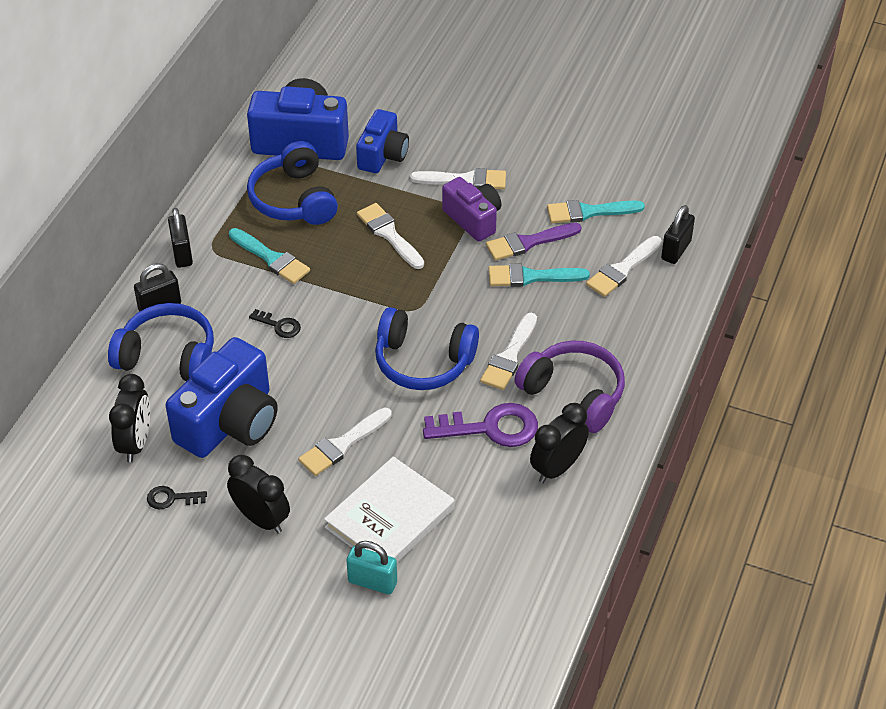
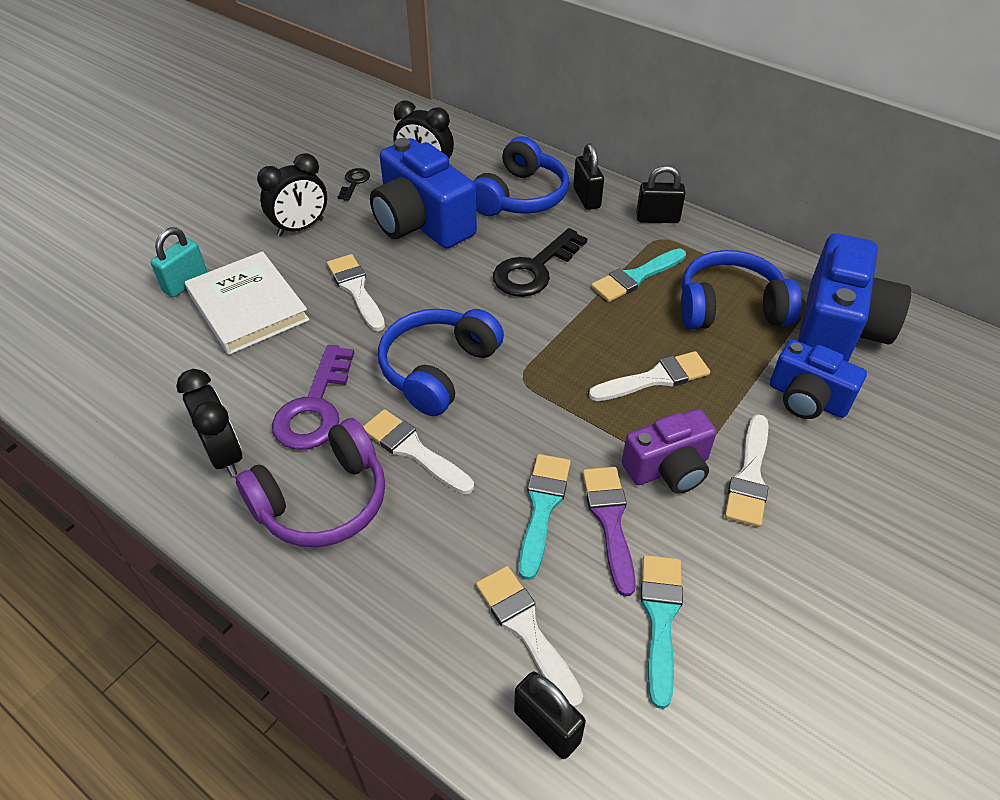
camera: 105 degrees right, 0 degrees up
black key [249,309,301,338] -> black key [493,228,587,297], size x1.99

